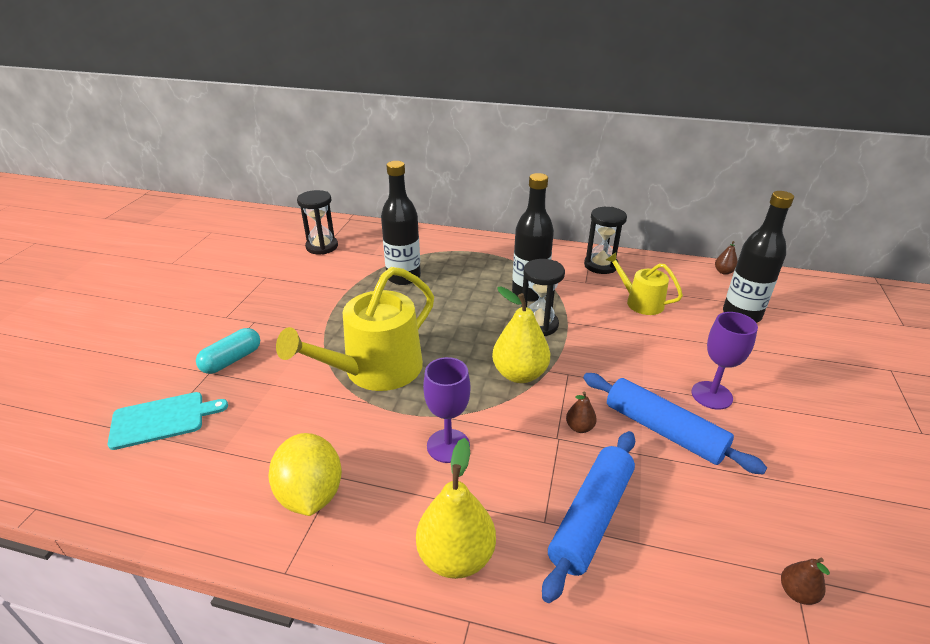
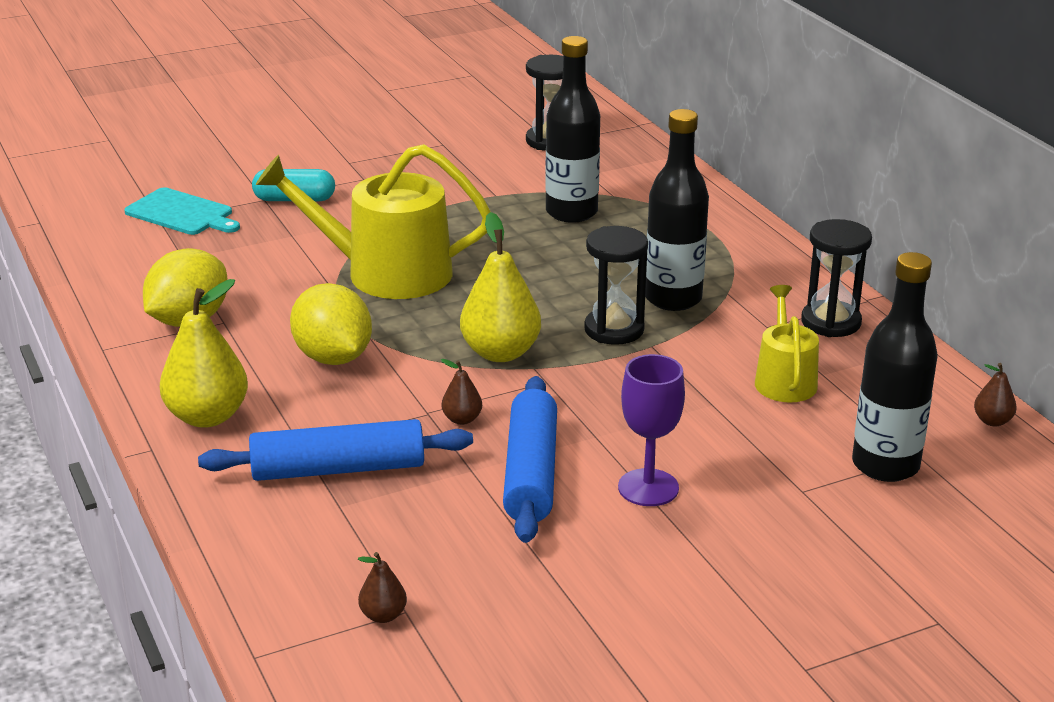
camera: 50 degrees right, 5 degrees down
purple goblet [423,357,471,463] -> yellow lemon [290,283,372,365]

